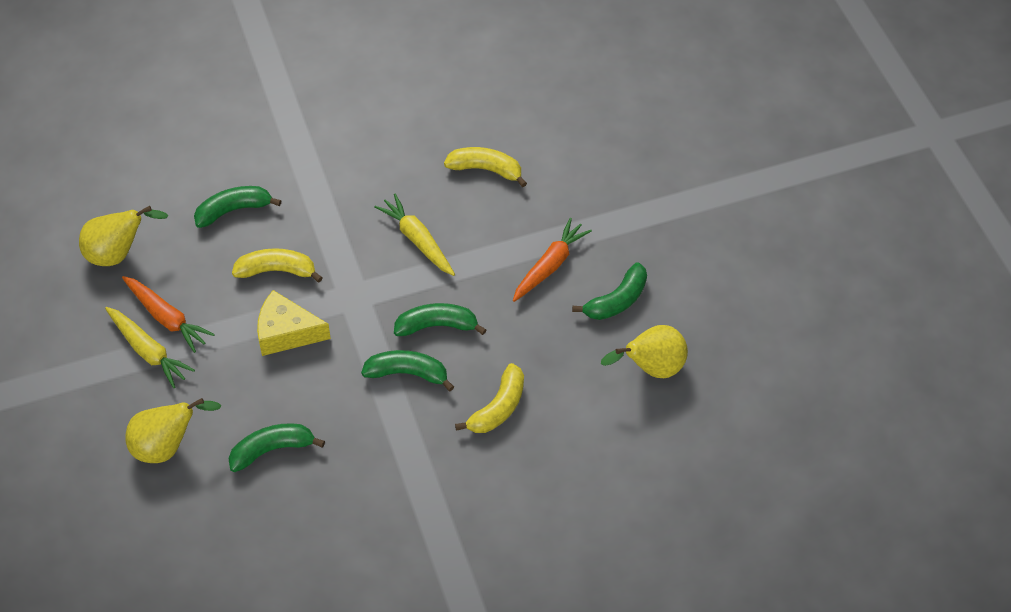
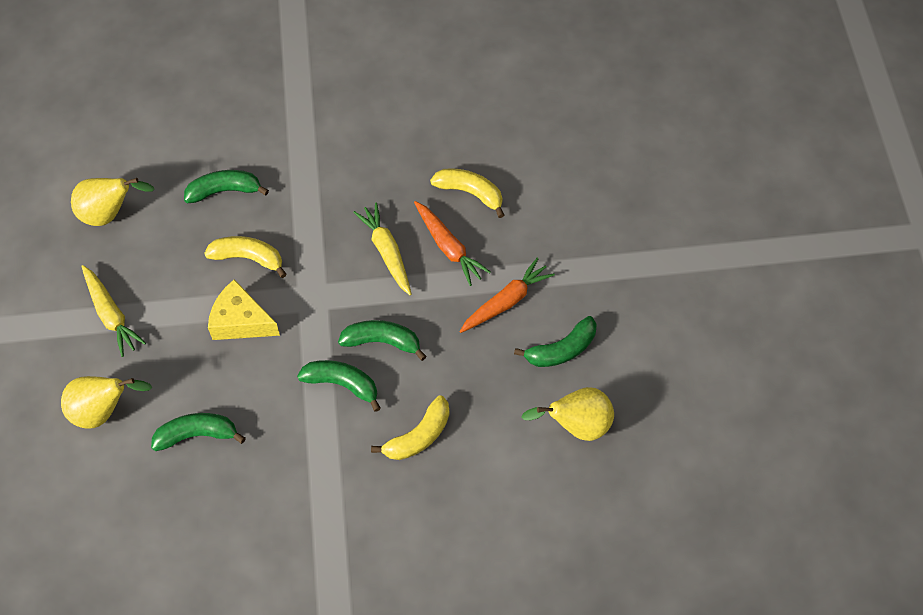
camera: 15 degrees right, 5 degrees up
orange carrot [122,276,215,353] -> orange carrot moved to [414,201,491,286]

